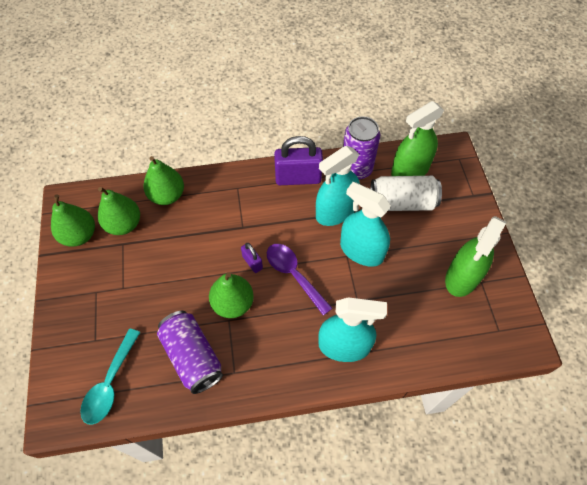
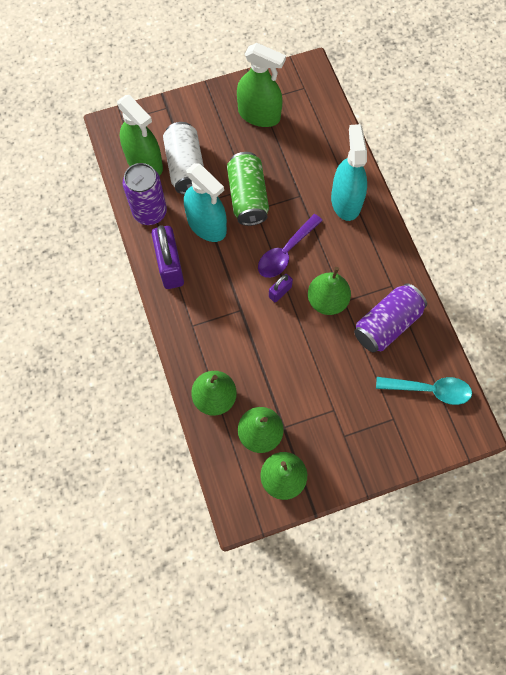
camera: 100 degrees left, 10 degrees up
turquoise spray bottle [340,182,391,267] -> green can [227,152,269,226]

